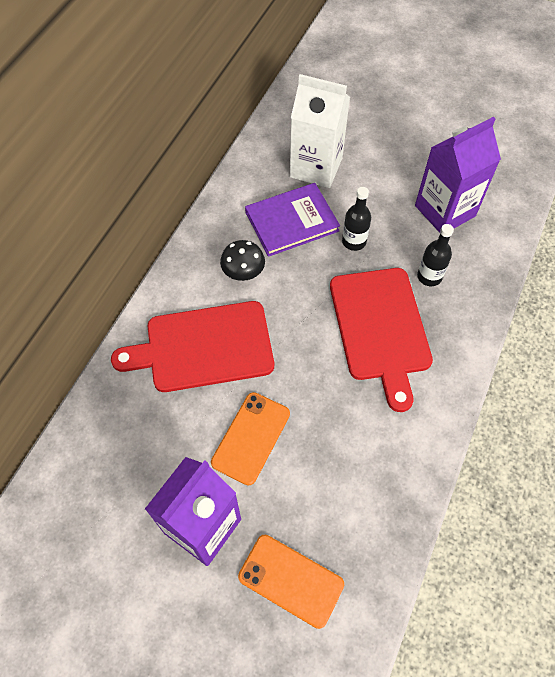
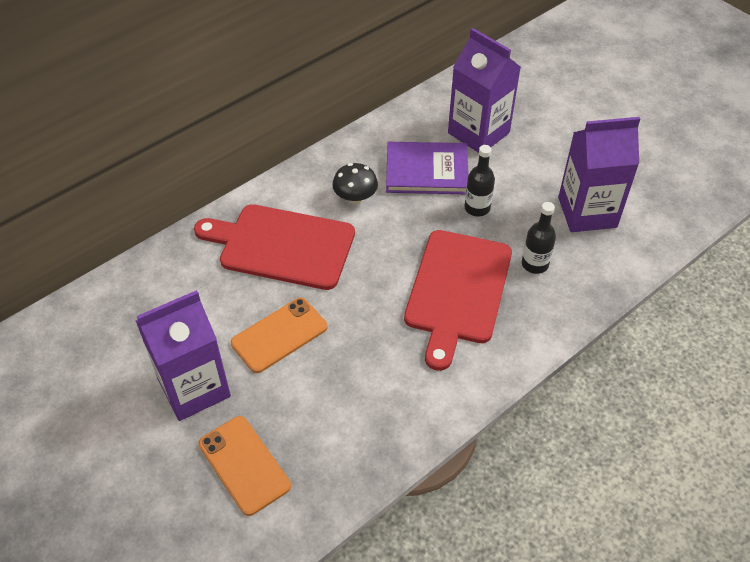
camera: 25 degrees right, 10 degrees down
white carton [290,74,350,188] -> purple carton [448,28,521,153]

